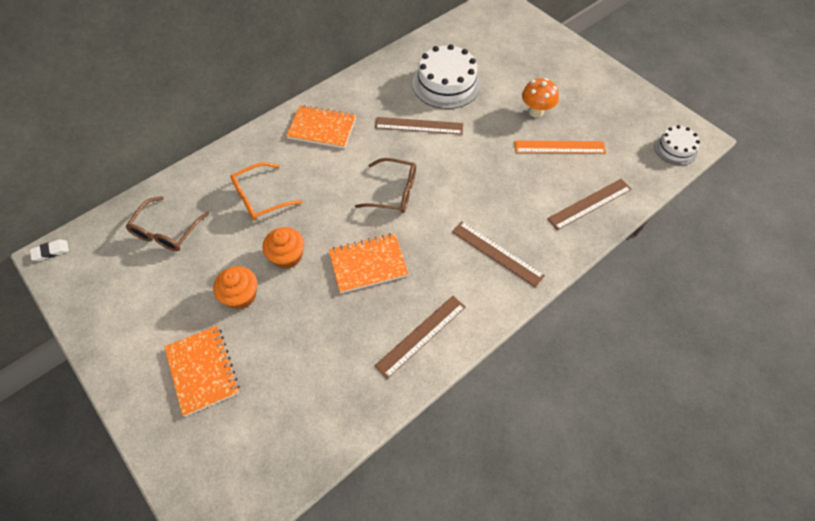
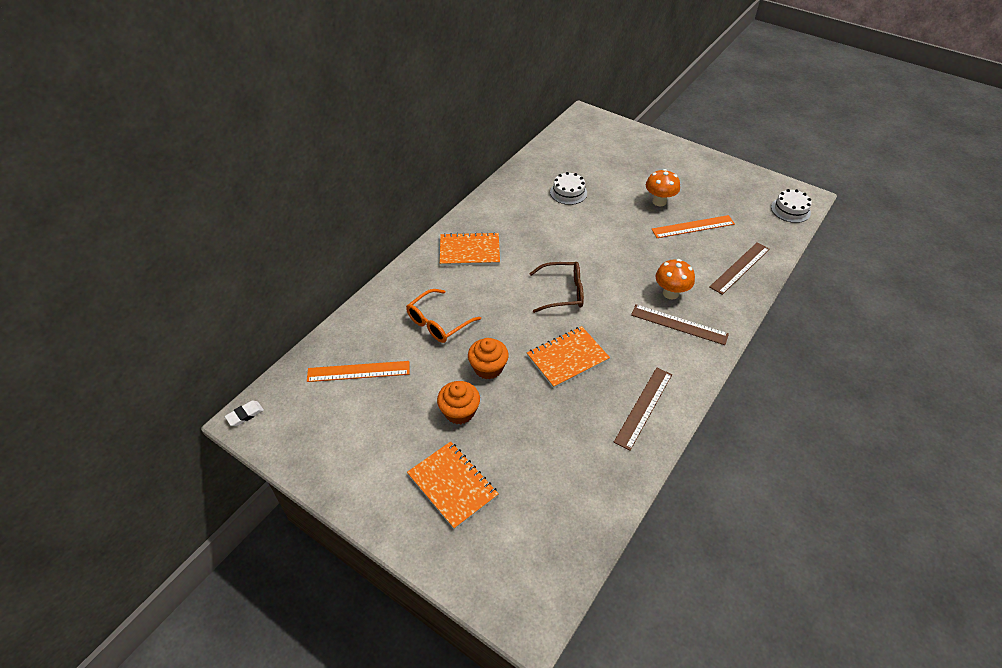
camera: 15 degrees left, 10 degrees down
brown glasses [125,196,210,251] -> orange ruler [307,361,409,382]
brown ruler [375,117,463,135] -> none
white cake [412,44,481,109] -> white cake [550,172,587,205], size x0.57
none -> orange mushroom [655,259,695,300]

